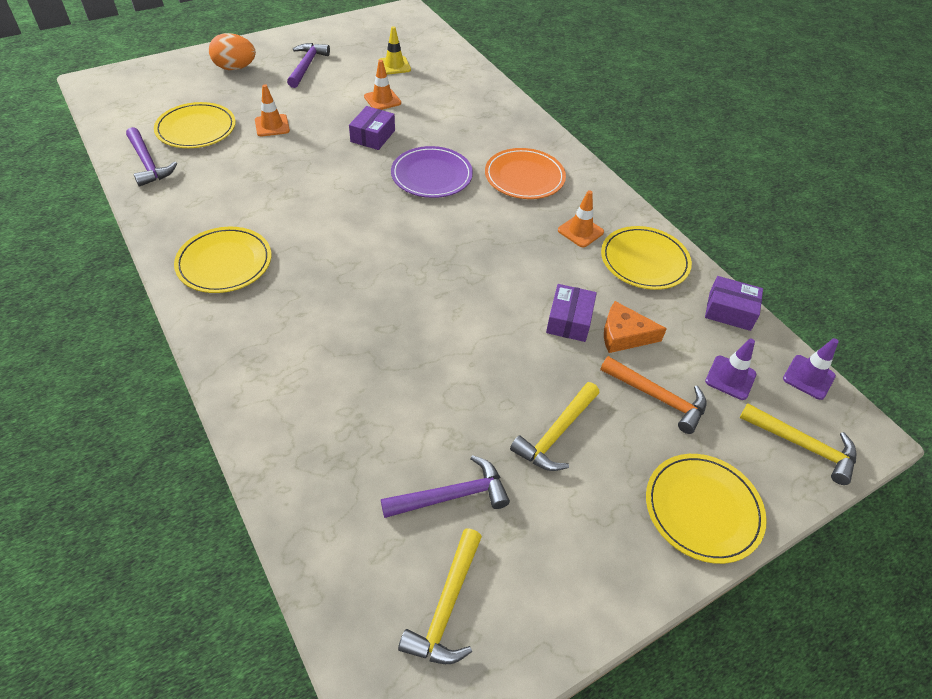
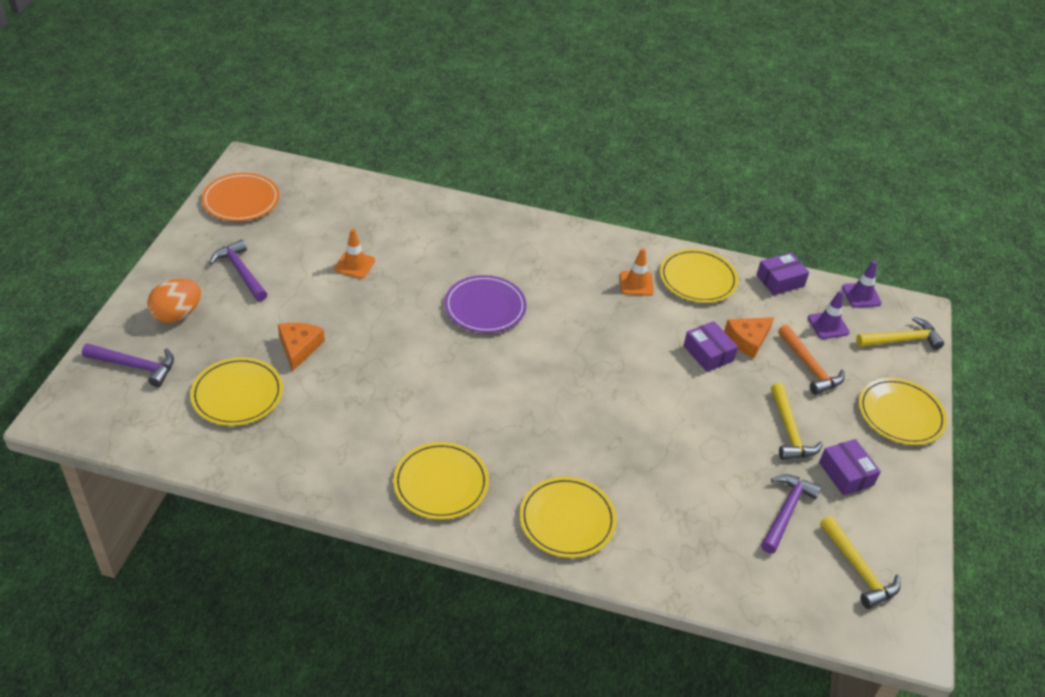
camera: 45 degrees left, 5 degrees down
purple hammer [126,127,177,187] -> purple hammer moved to [82,343,174,387]
orange traffic cone [255,84,290,136] -> orange cheese [278,323,325,372]
purple box [349,106,395,150] -> purple box moved to [819,439,881,495]
yellow traffic cone [378,26,411,75] -> none
orange plate [485,148,566,199] -> orange plate moved to [201,173,279,221]
orange hammer [600,356,706,434] -> orange hammer turned 75 degrees clockwise [778,325,845,395]
none -> yellow plate [519,477,617,558]

